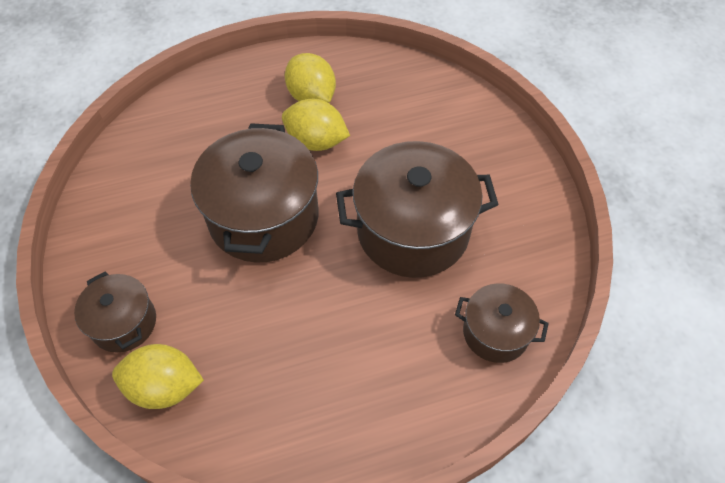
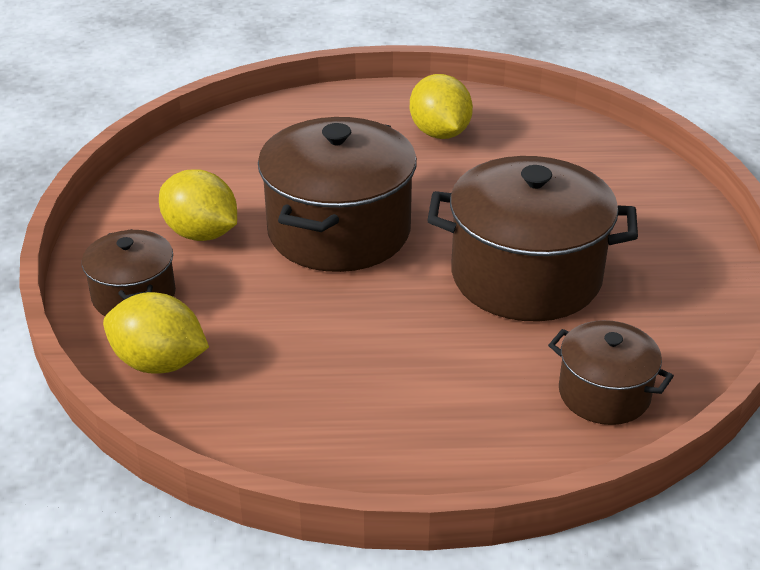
camera: 15 degrees right, 20 degrees down
yellow lemon [282,99,350,151] -> yellow lemon moved to [159,169,237,241]

